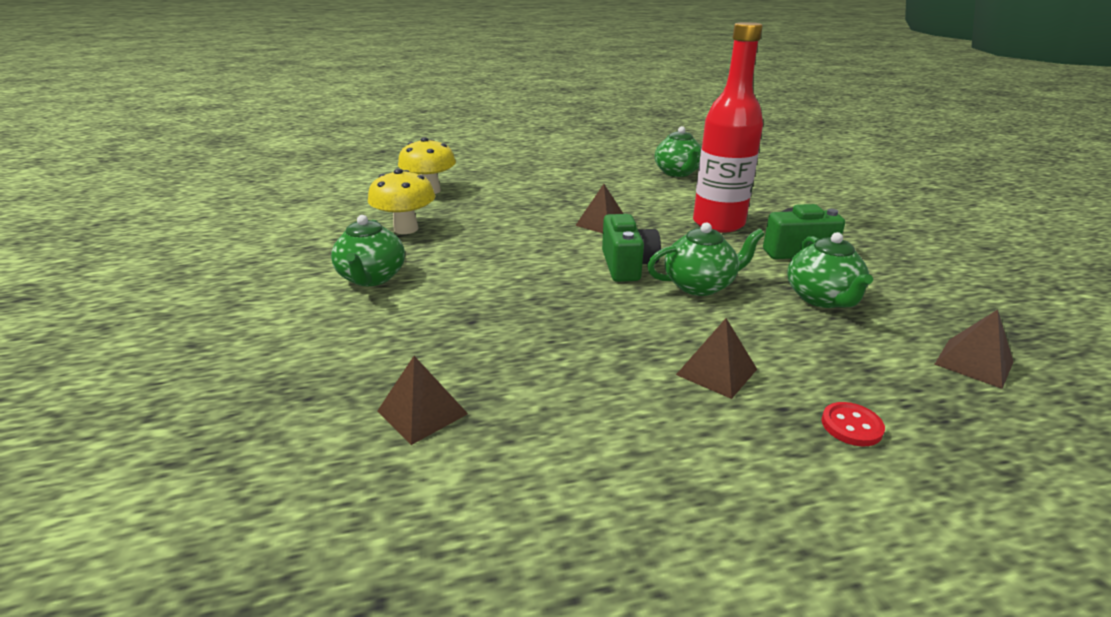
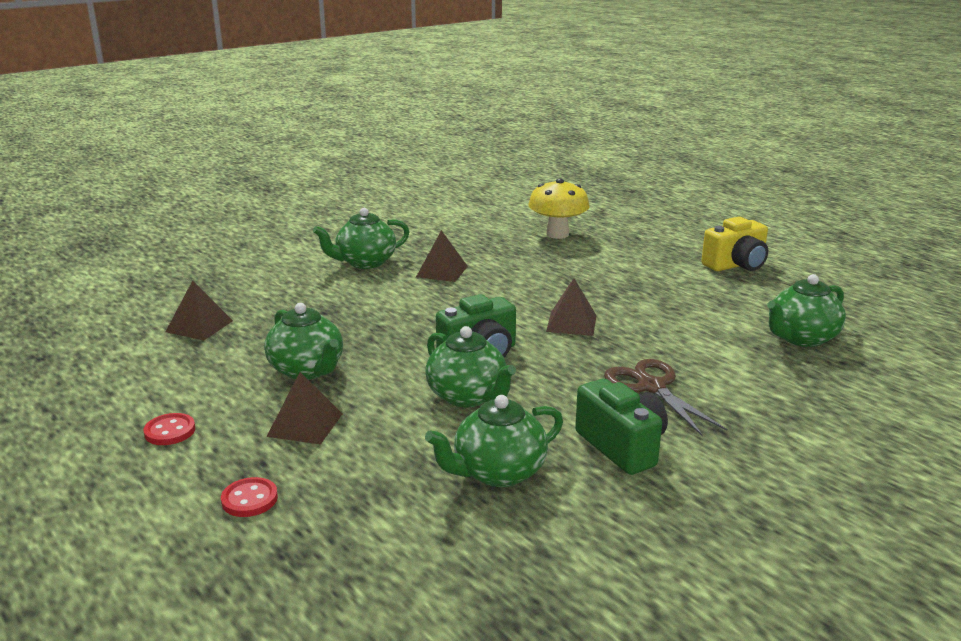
camera: 65 degrees right, 5 degrees down
yellow mushroom [368,169,435,234] -> none
red bottle [693,22,763,232] -> brown scissors [604,359,727,436]
brown pyramid [934,309,1014,389] -> brown pyramid moved to [416,230,468,282]
none -> red button [143,413,195,445]
none -> green teapot [264,303,343,380]
none -> yellow camera [701,217,768,271]

